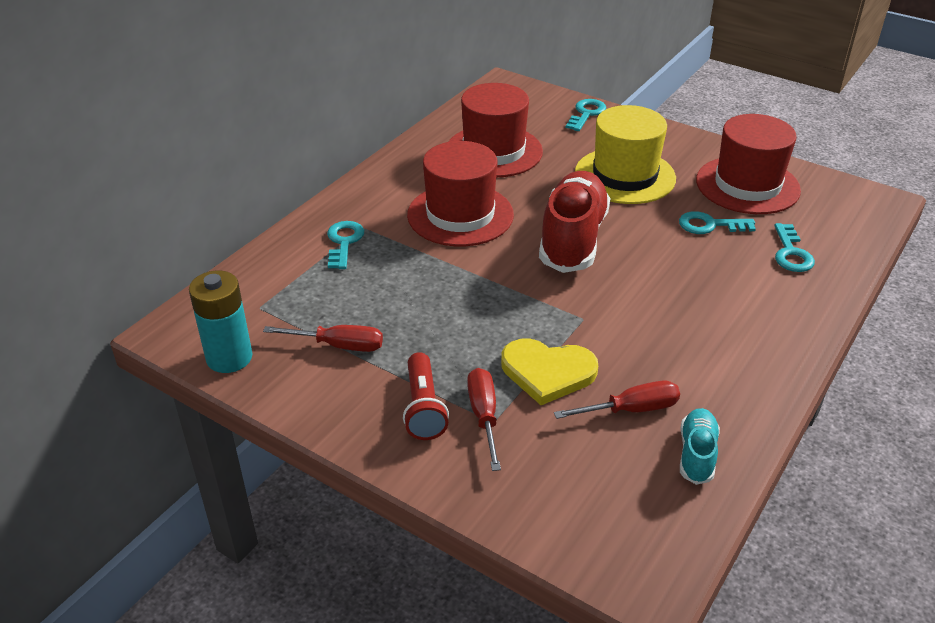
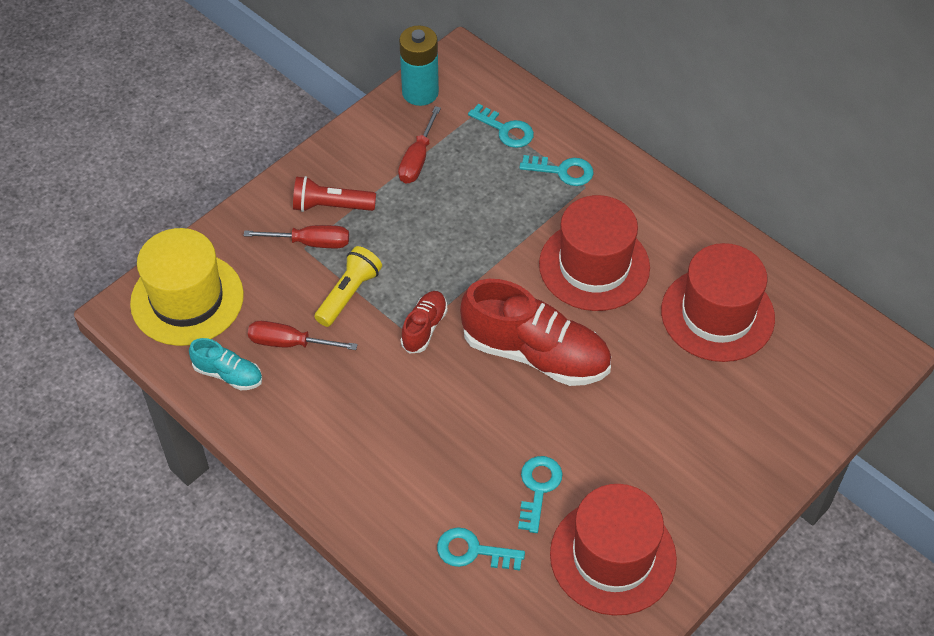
camera: 100 degrees right, 15 degrees up
yellow heart [501,339,598,405] -> yellow flashlight [314,246,382,327]
red screwdriver [554,381,680,419] -> red screwdriver turned 105 degrees clockwise [248,321,358,350]
turquoise key [566,99,606,131] -> turquoise key moved to [468,104,534,148]
yellow hat [575,105,676,204] -> yellow hat moved to [130,228,244,346]
none -> red shoe [401,291,448,354]

